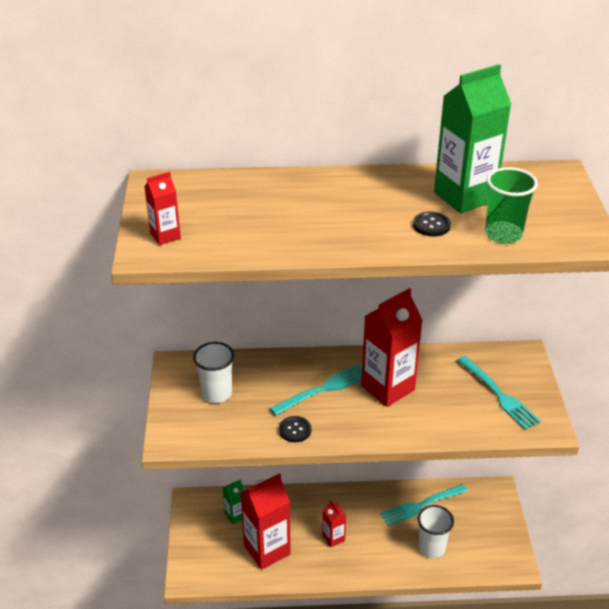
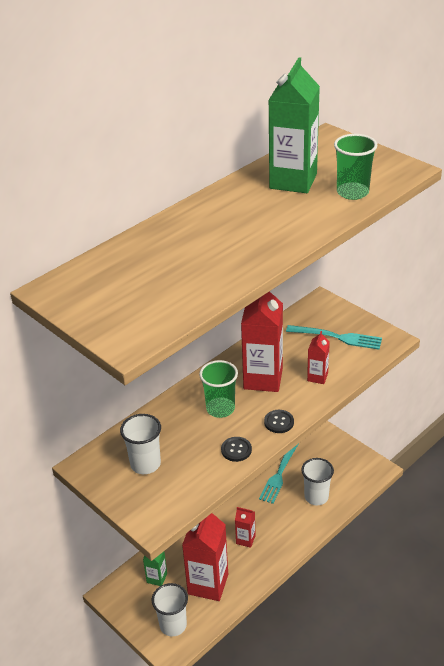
camera: 40 degrees left, 0 degrees up
red carton [144,172,181,245] -> red carton moved to [307,331,330,384]
turquoise fork [270,364,362,416] -> green cup [199,360,238,418]
black button [413,211,451,237] -> black button moved to [264,410,294,433]
none -> white cup [152,583,188,637]

